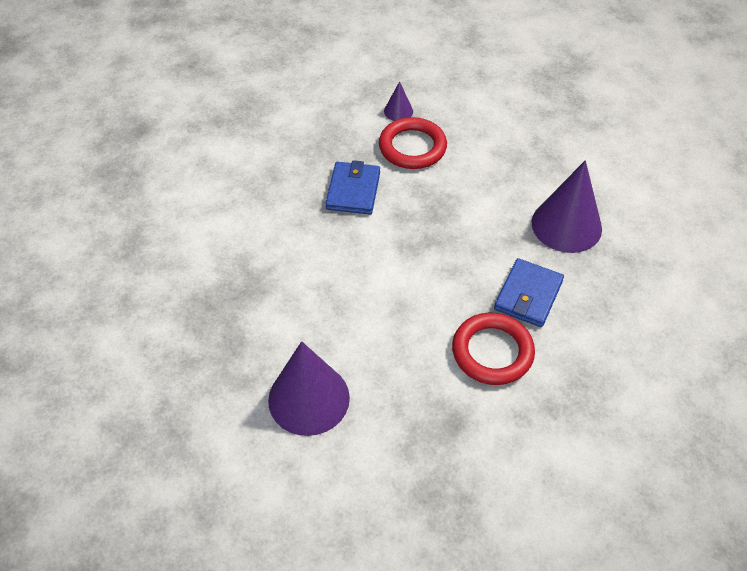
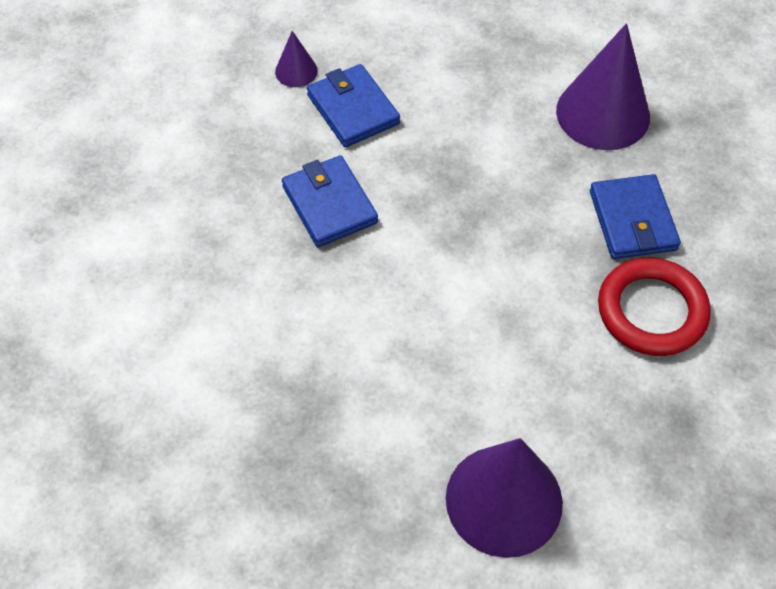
camera: 35 degrees left, 5 degrees up
red ring [379,117,447,169] -> blue wallet [307,64,400,147]

